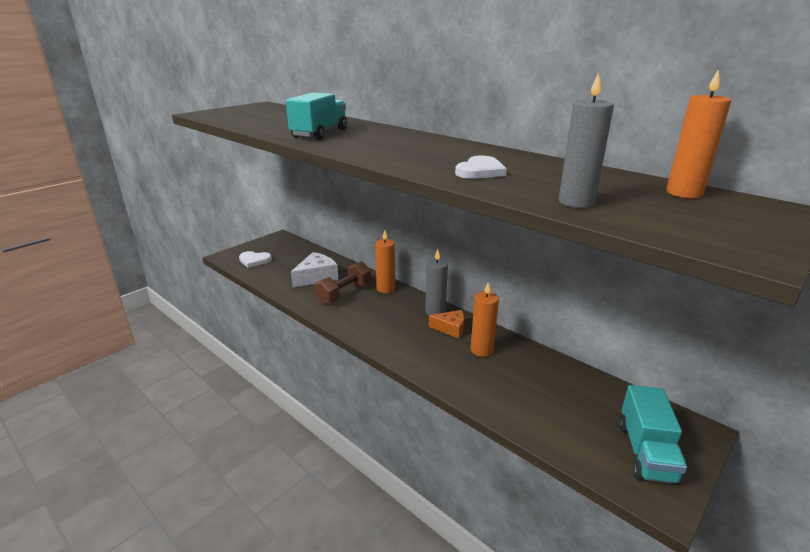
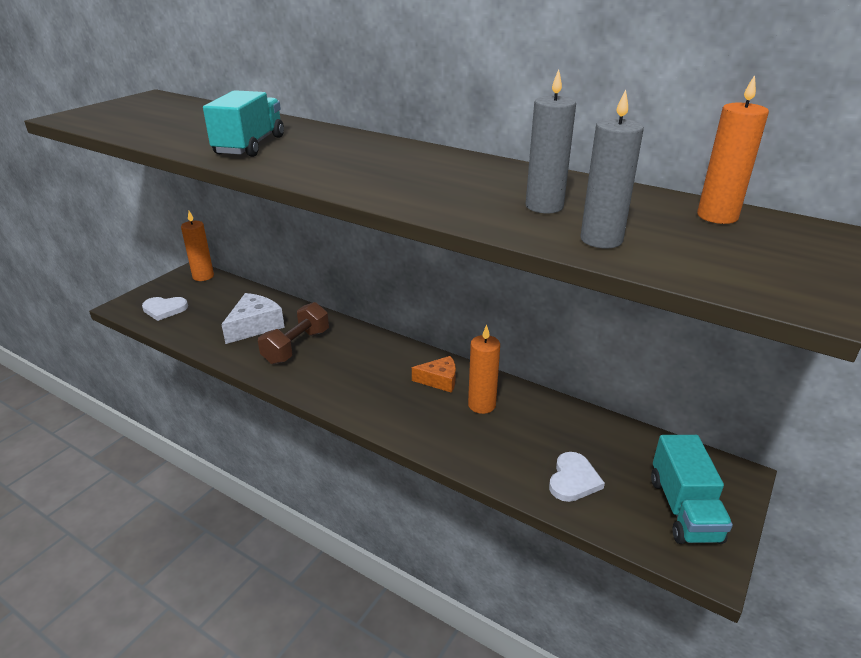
camera: 10 degrees left, 5 degrees up
orange candle [375,230,395,293] -> orange candle moved to [181,211,214,281]
grey candle [425,249,448,315] -> grey candle moved to [526,69,576,213]
white heart [455,156,507,179] -> white heart moved to [549,452,605,502]

